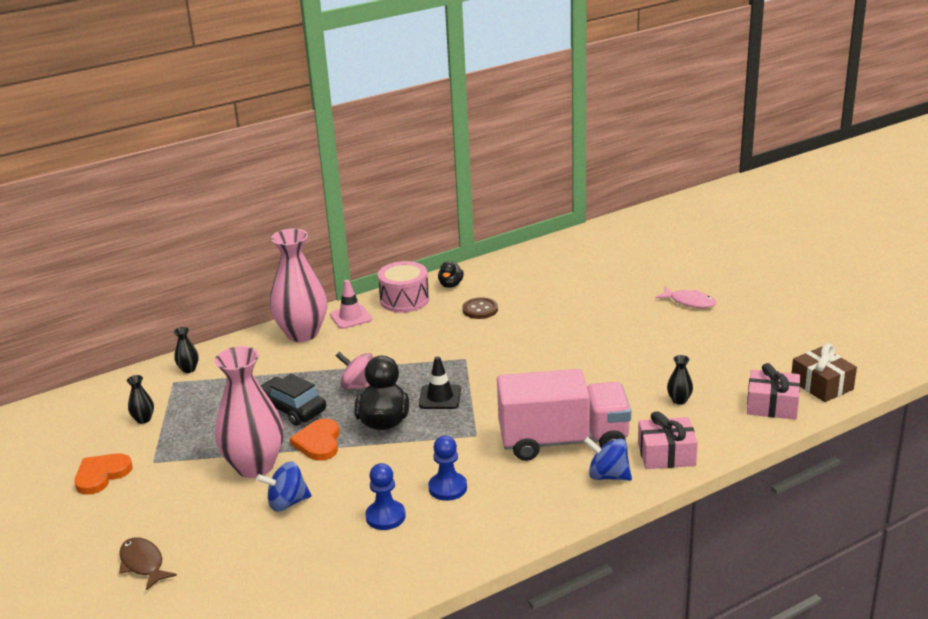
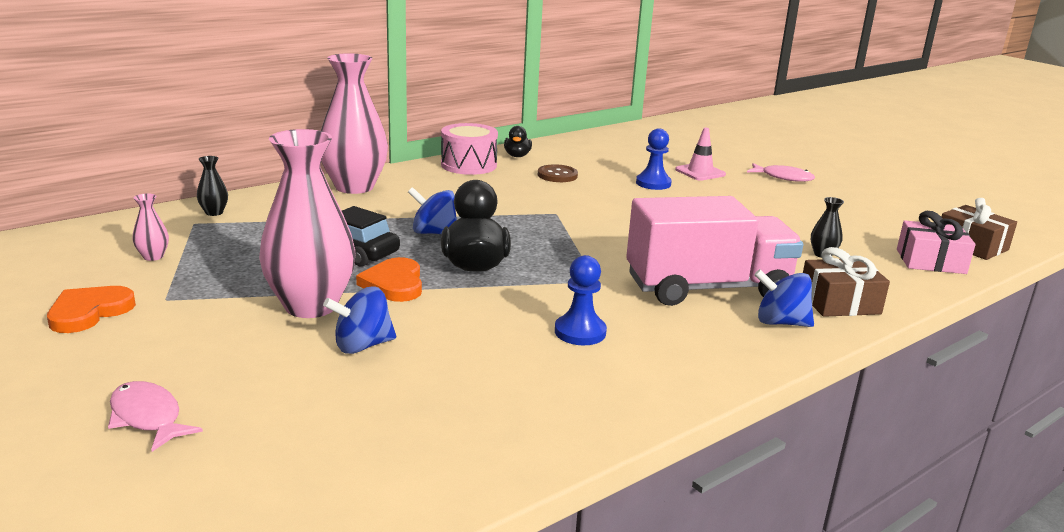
camera: 10 degrees left, 5 degrees down
brown fish [119,538,177,591] -> pink fish [108,381,203,452]
black vase [127,375,154,424] -> pink vase [132,193,169,261]
pink traffic cone [330,280,372,329] -> pink traffic cone moved to [675,128,726,181]
pink spinning top [336,352,373,389] -> blue spinning top [408,187,457,234]
blue pawn [365,463,406,530] -> blue pawn moved to [636,128,672,190]
black traffic cone [419,356,461,409] -> none
pink gift [638,411,698,469] -> brown gift [803,247,890,317]

